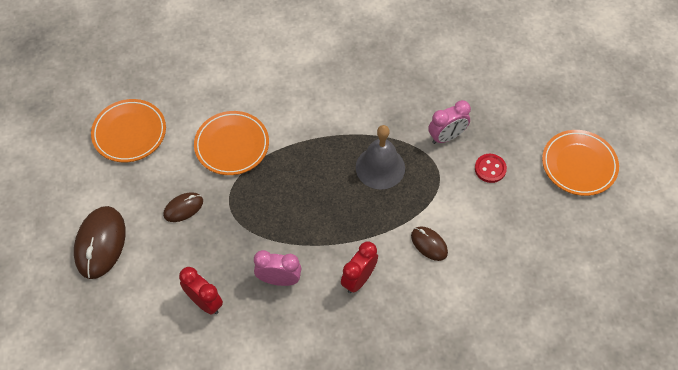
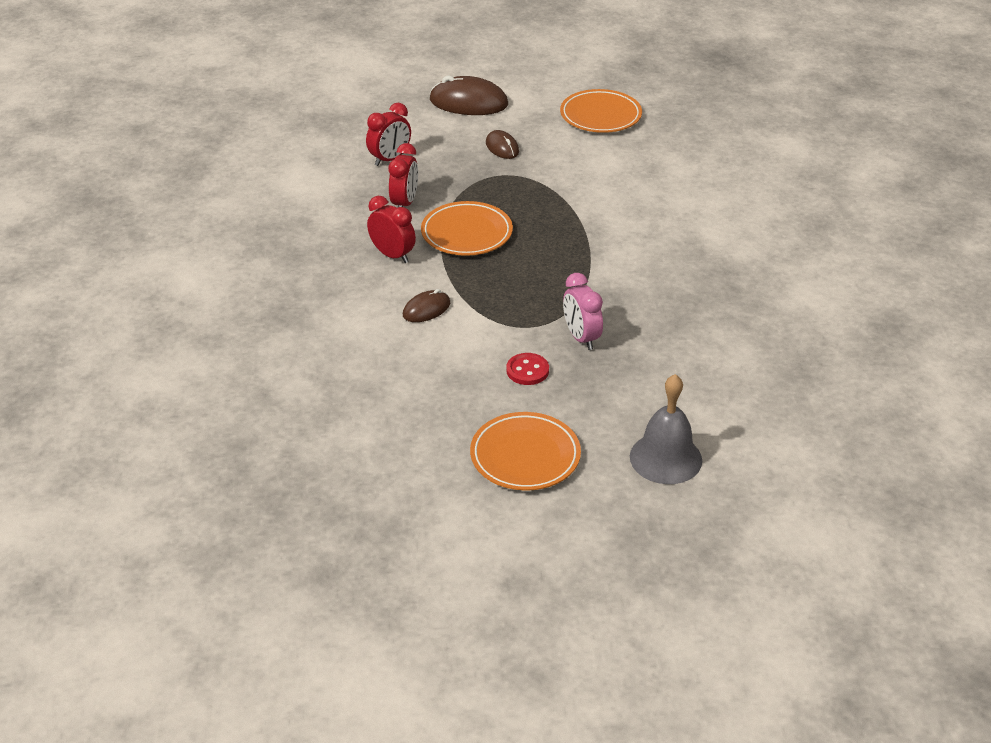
camera: 95 degrees right, 20 degrees down
orange plate [194,111,269,175] -> orange plate moved to [421,201,513,256]
pink clock [254,250,301,286] -> red clock [389,143,418,207]
grey bell [356,125,405,190] -> grey bell moved to [630,374,702,484]

